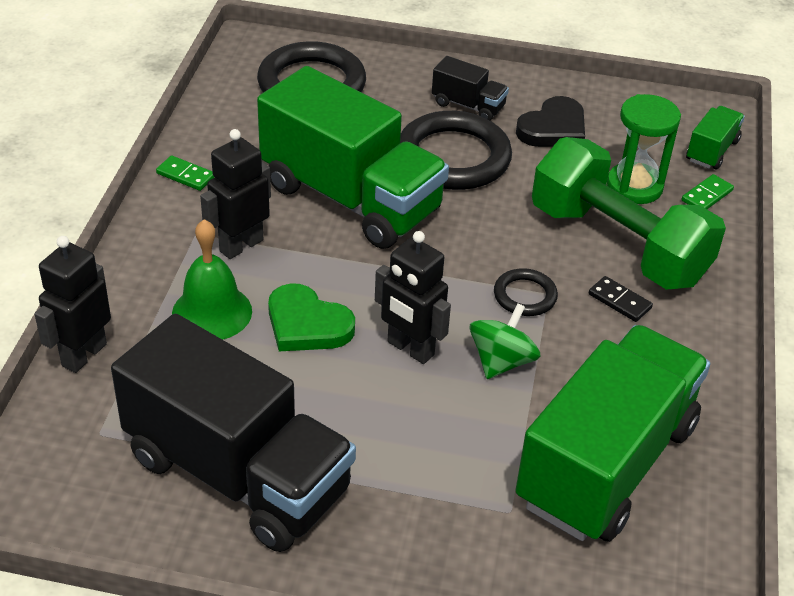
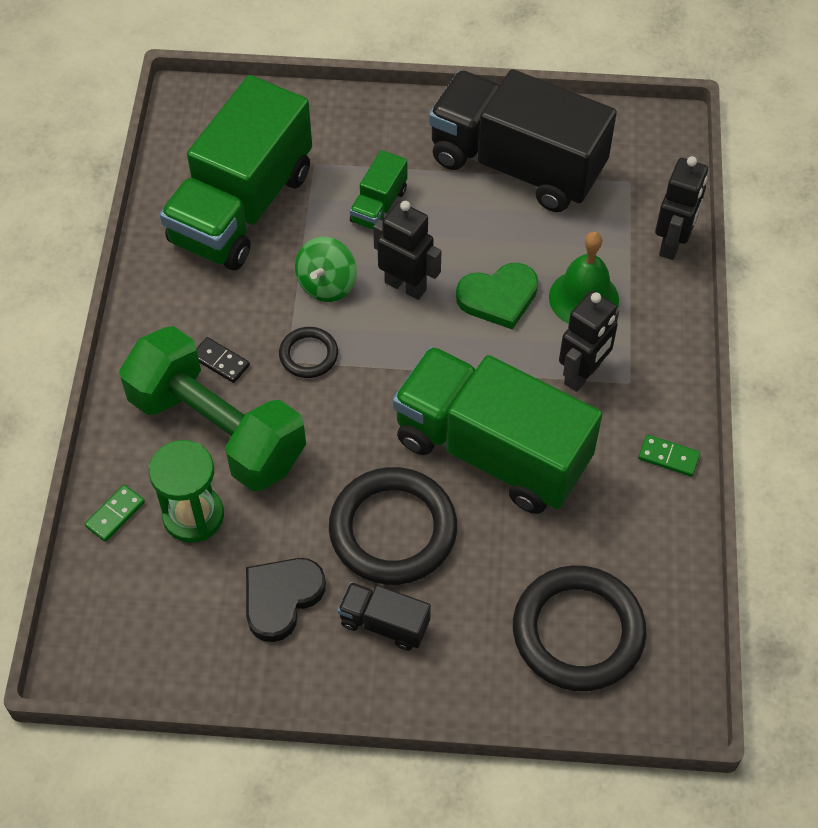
camera: 175 degrees right, 15 degrees up
green heart [268,283,355,351] -> green heart turned 135 degrees clockwise [456,263,538,330]
green truck [686,106,745,170] -> green truck moved to [350,150,407,230]

